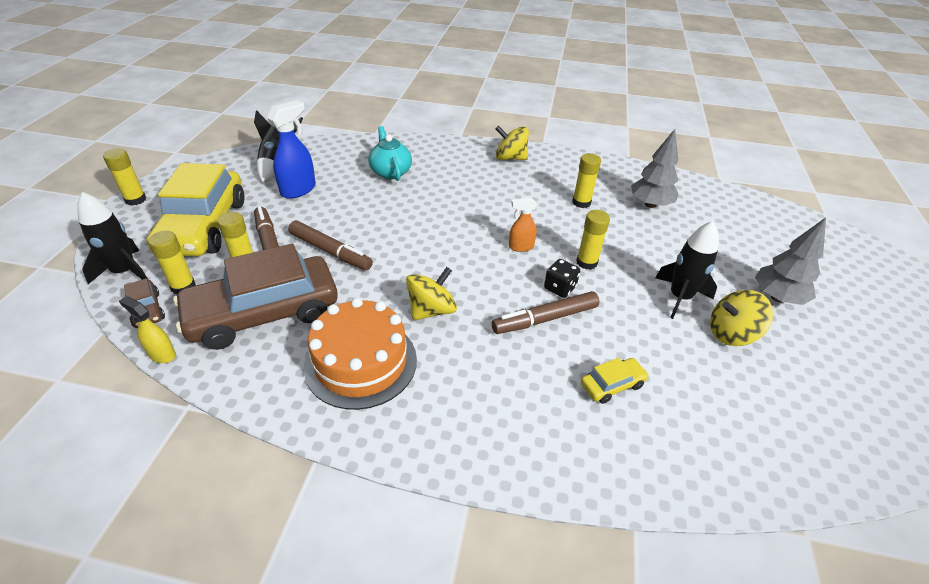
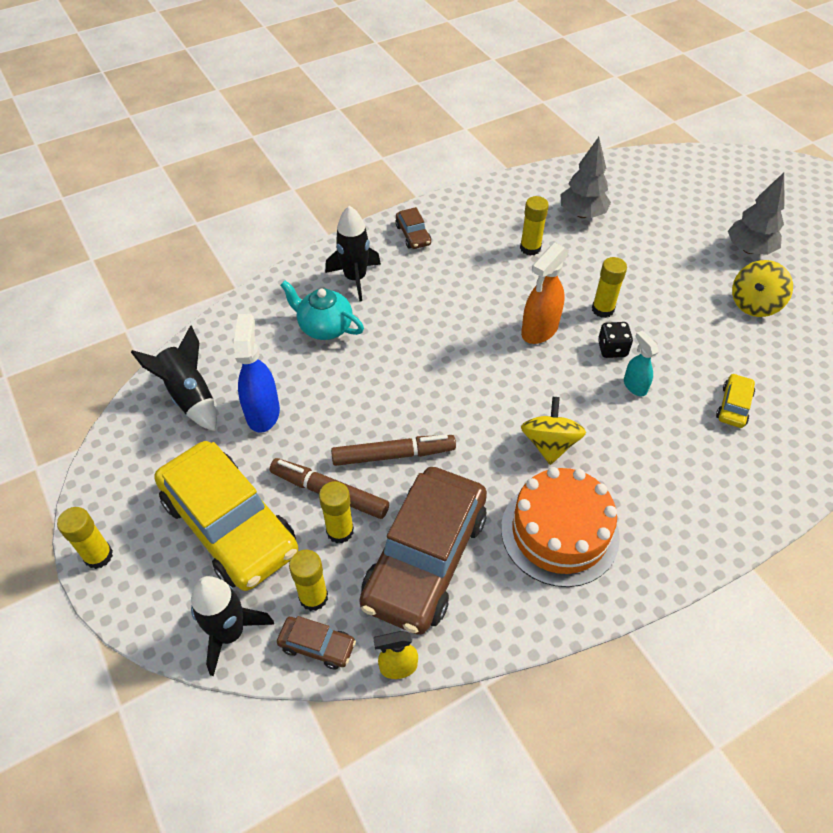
camera: 40 degrees left, 10 degrees up
brown marker [492,291,599,334] -> turquoise spray bottle [624,330,659,396]
yellow spinning top [496,126,529,160] -> brown car [395,207,431,249]
orange spray bottle [509,197,537,252] -> orange spray bottle [521,242,569,344], size x1.69
black rocket [655,221,719,319] -> black rocket moved to [325,206,381,301]

